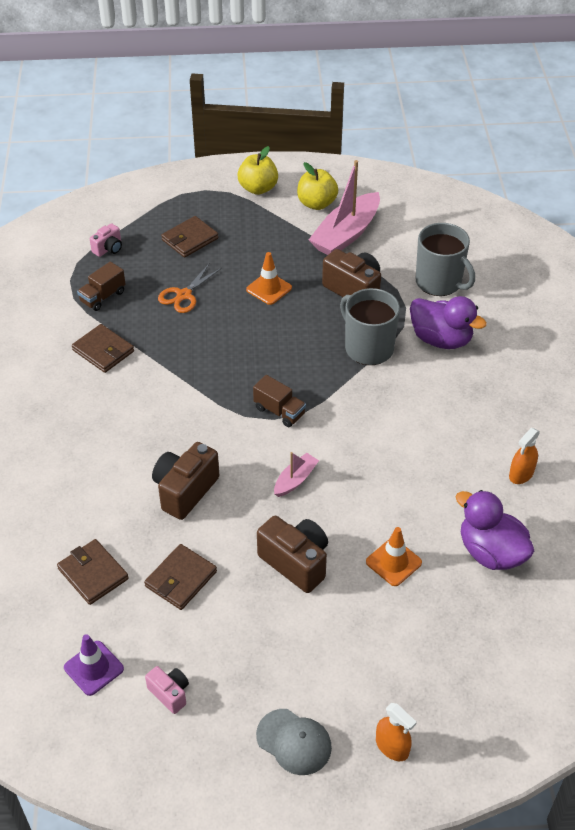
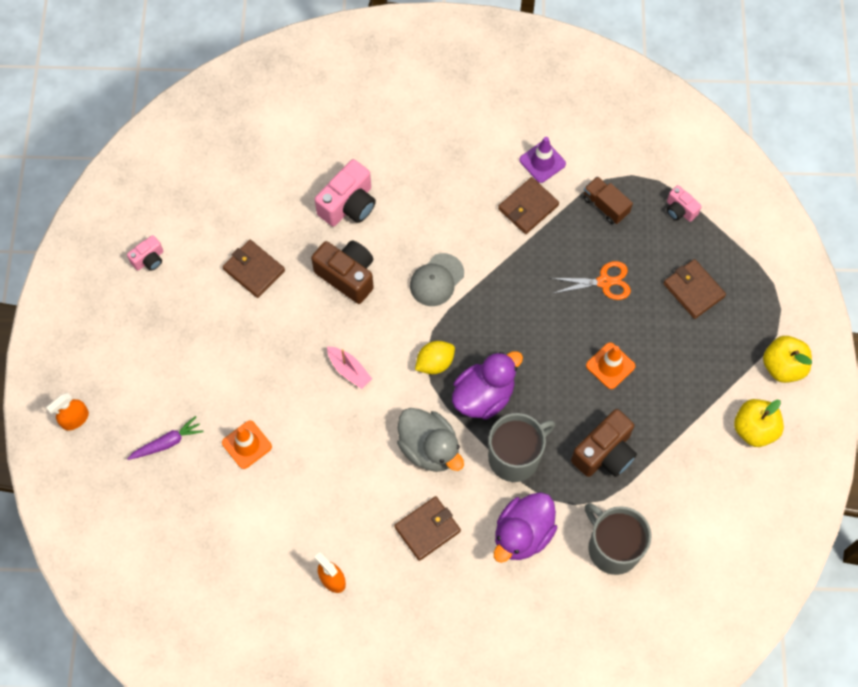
camera: 95 degrees right, 20 degrees up
brown wallet [57,539,129,605] -> brown wallet moved to [394,496,461,561]
purple traffic cone [64,634,124,696] -> purple traffic cone moved to [519,137,566,183]
orange scissors [158,263,222,313] -> orange scissors turned 135 degrees clockwise [551,261,631,300]
brown truck [253,375,306,427] -> yellow lemon [415,341,455,374]
grey cap [256,709,332,775] -> grey cap moved to [410,253,464,306]
brown camera [257,516,328,593] -> none
pink boat [309,160,380,255] -> none
grey mug [416,223,475,296] -> grey mug turned 90 degrees clockwise [585,503,651,575]
purple duck [456,490,534,570] -> purple duck moved to [452,351,523,419]
none -> purple carrot [127,416,204,460]
none -> pink camera [315,159,376,227]
none -> grey duck [397,408,464,472]

